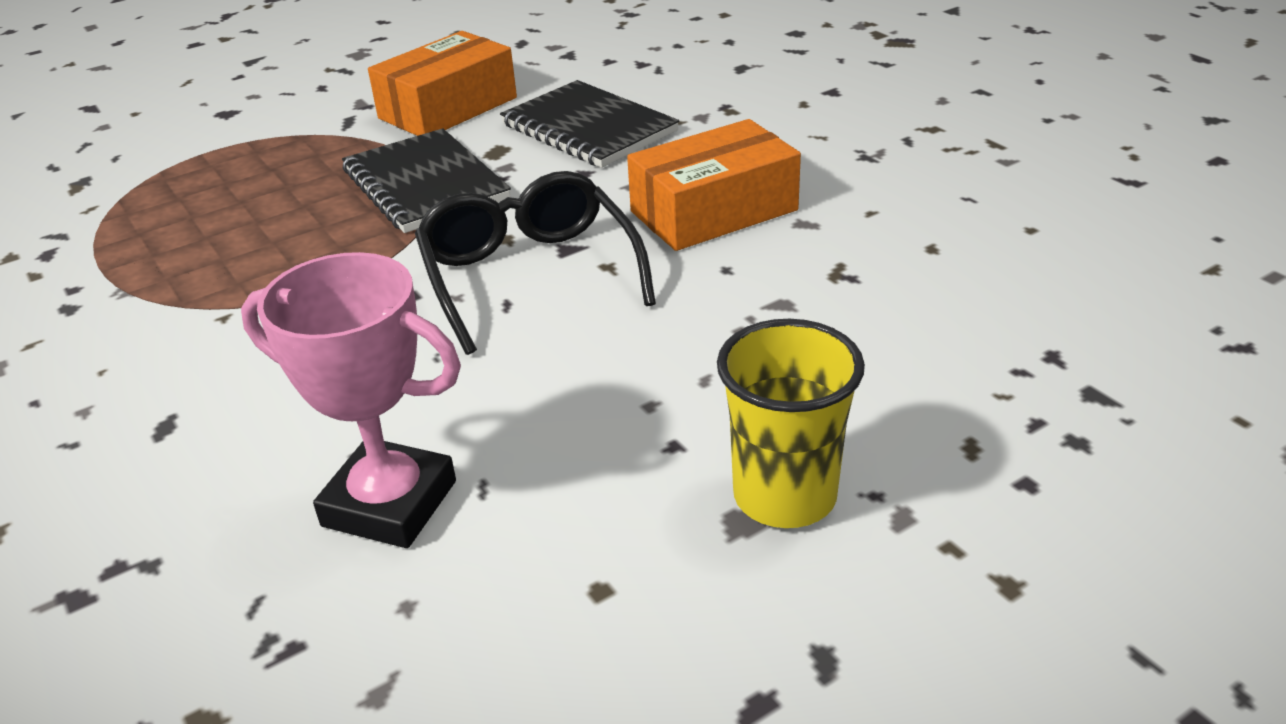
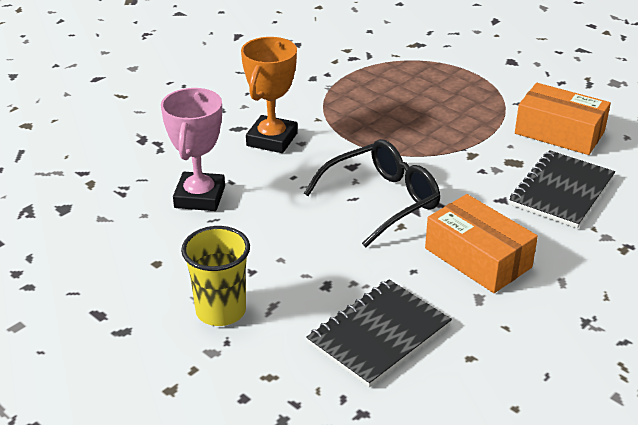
camera: 75 degrees right, 0 degrees up
black notebook [342,128,511,233] -> black notebook moved to [306,279,452,388]
none -> orange trophy [241,37,298,153]

